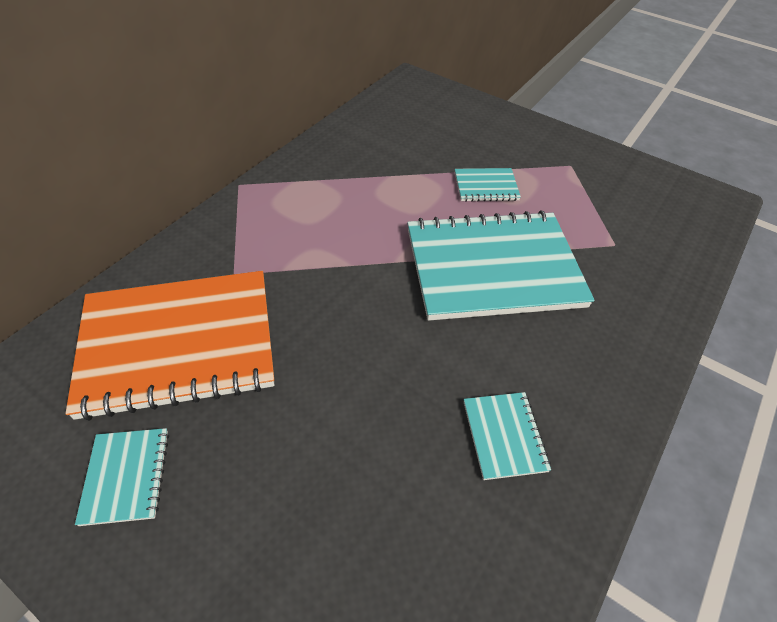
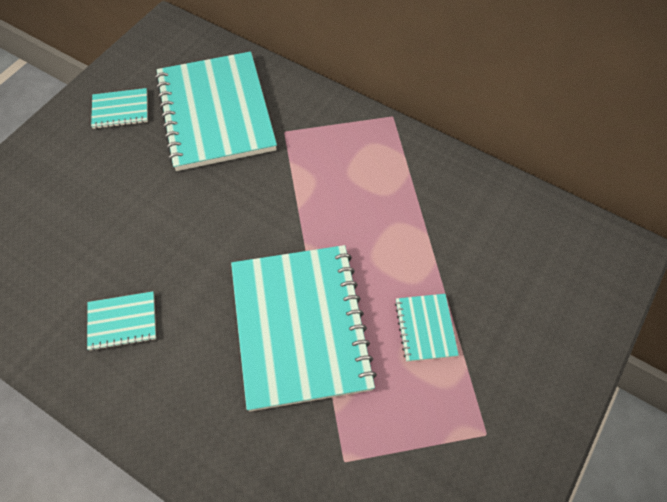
camera: 90 degrees right, 10 degrees up
orange notebook [65,271,274,421] -> turquoise notebook [155,51,277,171]

